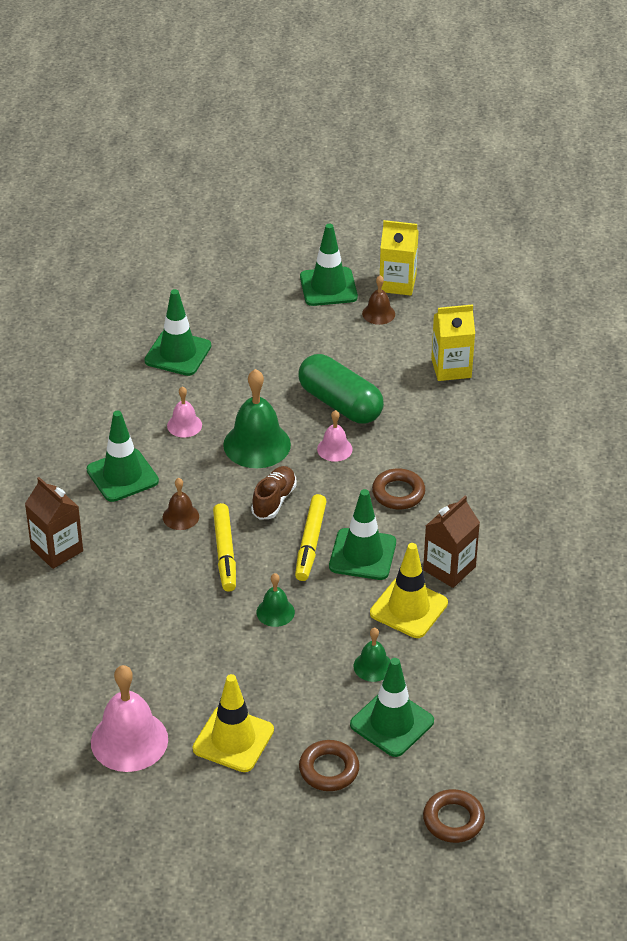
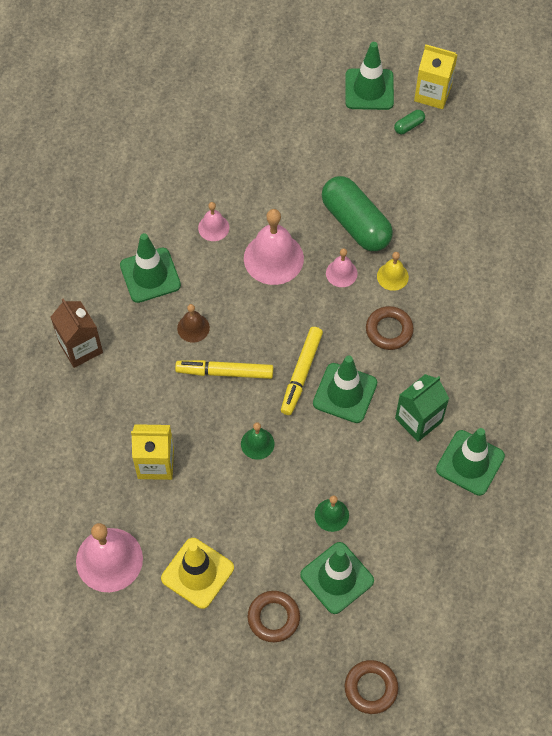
camera: 10 degrees right, 20 degrees up
green traffic cone [144,289,211,376] -> green traffic cone moved to [436,428,505,496]
yellow marker [213,503,236,592] -> yellow marker turned 90 degrees clockwise [175,360,273,379]
green bell [223,369,291,468] -> pink bell [244,209,304,285]
brown shoe [251,466,297,520] -> none
brown bell [362,275,395,325] -> green capsule [394,110,425,134]
yellow traffic cone [370,543,448,638] -> none
brown carton [423,496,480,588] -> green carton [395,374,449,442]
yellow carton [431,304,475,381] -> yellow carton moved to [131,424,174,480]
none -> yellow bell [377,252,409,291]

